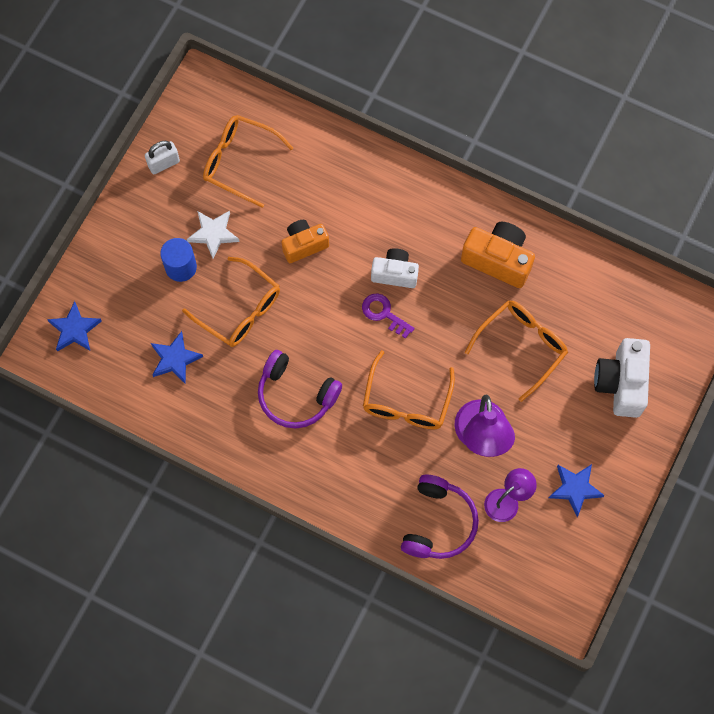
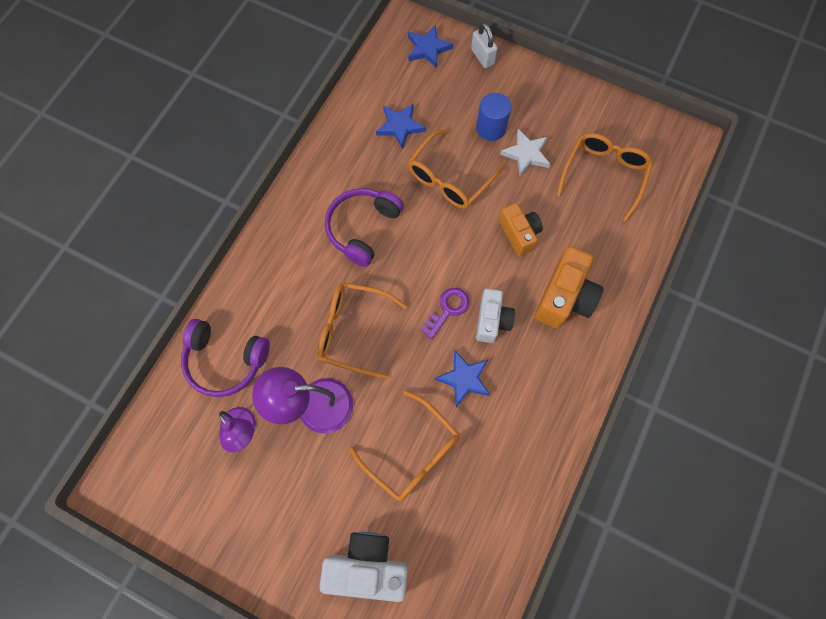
camera: 90 degrees right, 0 degrees up
white padlock [145,141,180,174] -> white padlock moved to [471,23,498,68]
orange camera [461,222,535,288] -> orange camera moved to [534,246,604,328]
blue star [549,464,605,517] -> blue star moved to [435,351,490,407]

